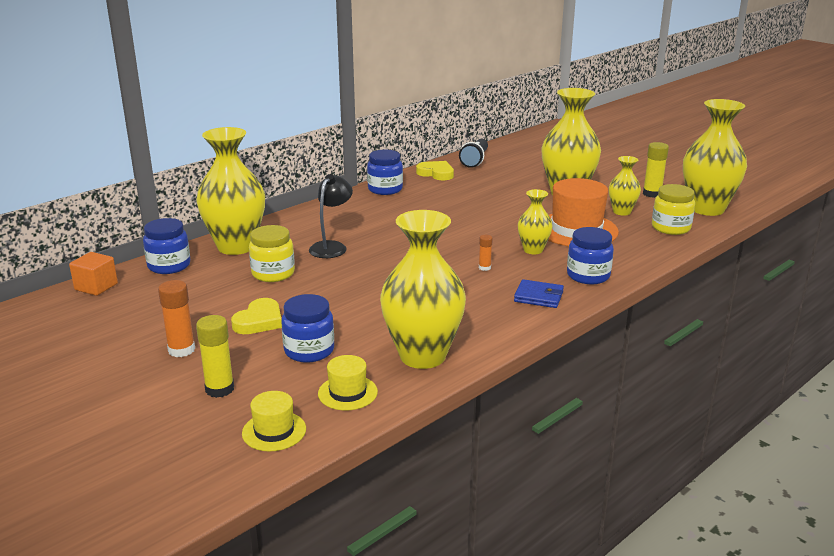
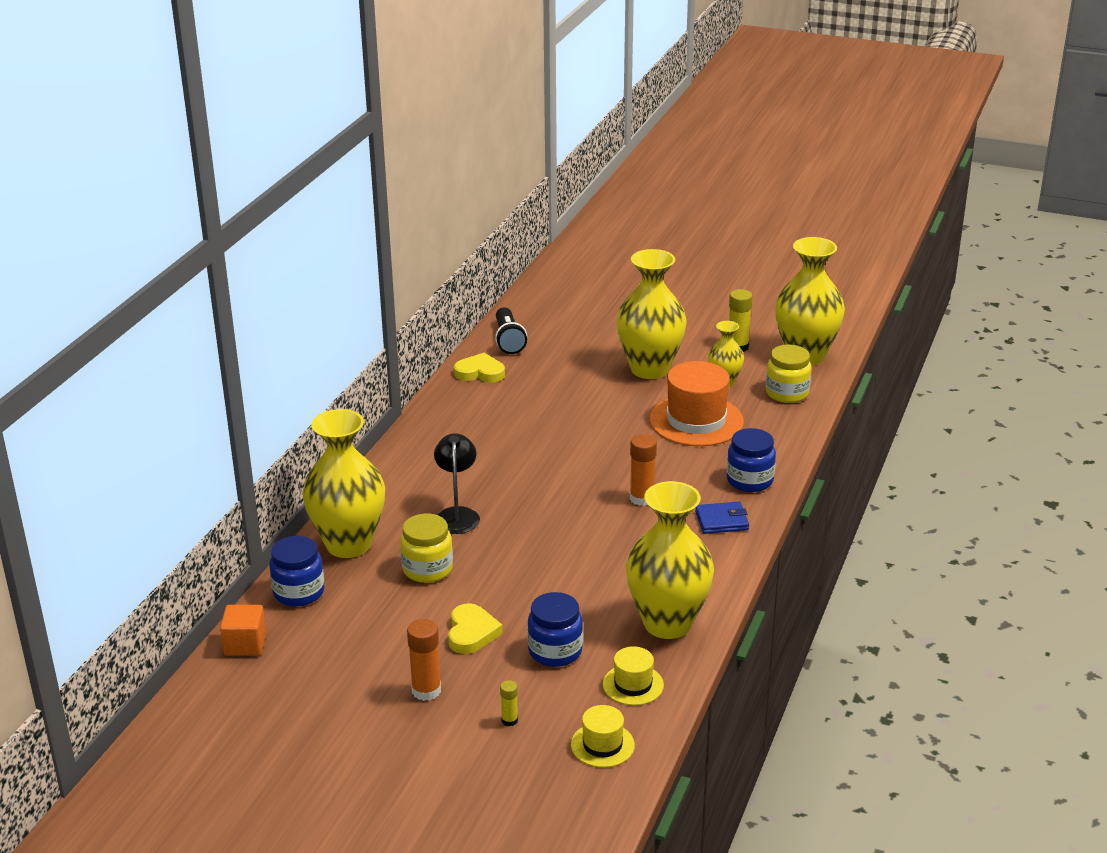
camera: 25 degrees left, 5 degrees up
yellow glue stick [196,315,234,398] -> yellow glue stick [500,680,518,726], size x0.56
blue jar [367,150,403,195] -> none
orange glue stick [479,235,493,271] -> orange glue stick [630,434,657,506], size x1.80
yellow vase [518,189,553,254] -> none

